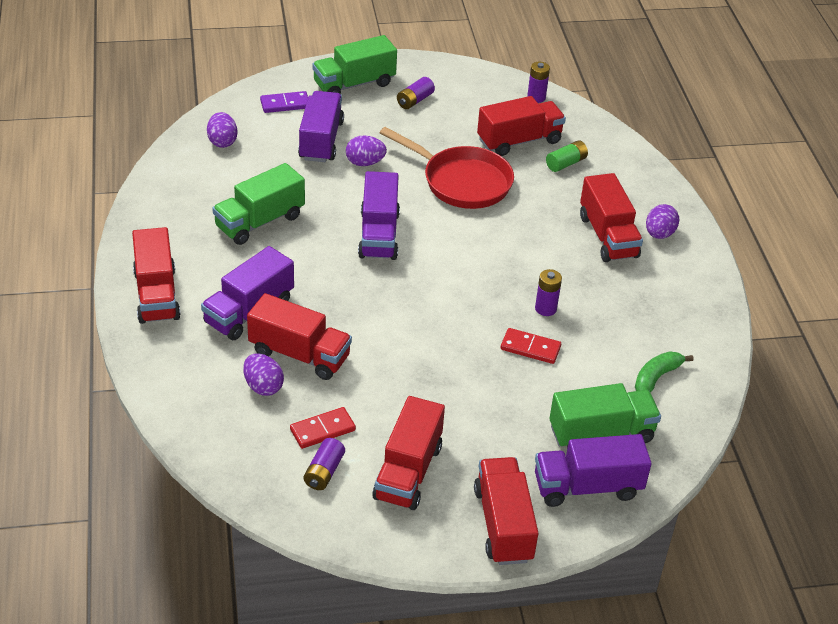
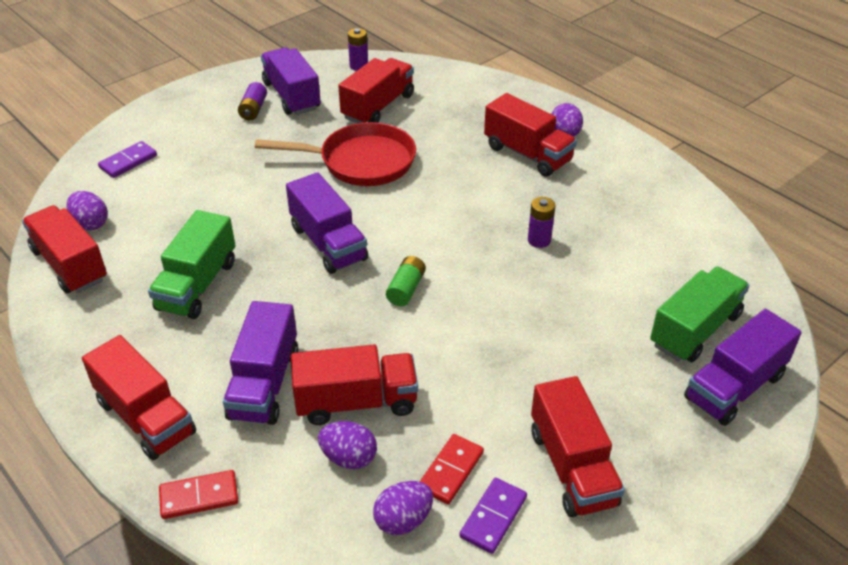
camera: 30 degrees left, 0 degrees up
purple truck [298,91,344,162] -> purple truck moved to [261,48,321,115]
purple battery [303,438,345,490] -> purple domino [459,478,527,554]
green truck [312,35,397,94] -> none
purple egg [346,135,387,166] -> purple egg moved to [373,481,433,535]
red truck [474,457,538,565] -> red truck moved to [22,205,107,293]
red domino [501,328,561,364] -> red domino moved to [159,470,238,519]
green battery [546,140,588,172] -> green battery moved to [386,256,426,306]
green banana [635,351,694,393] -> none

